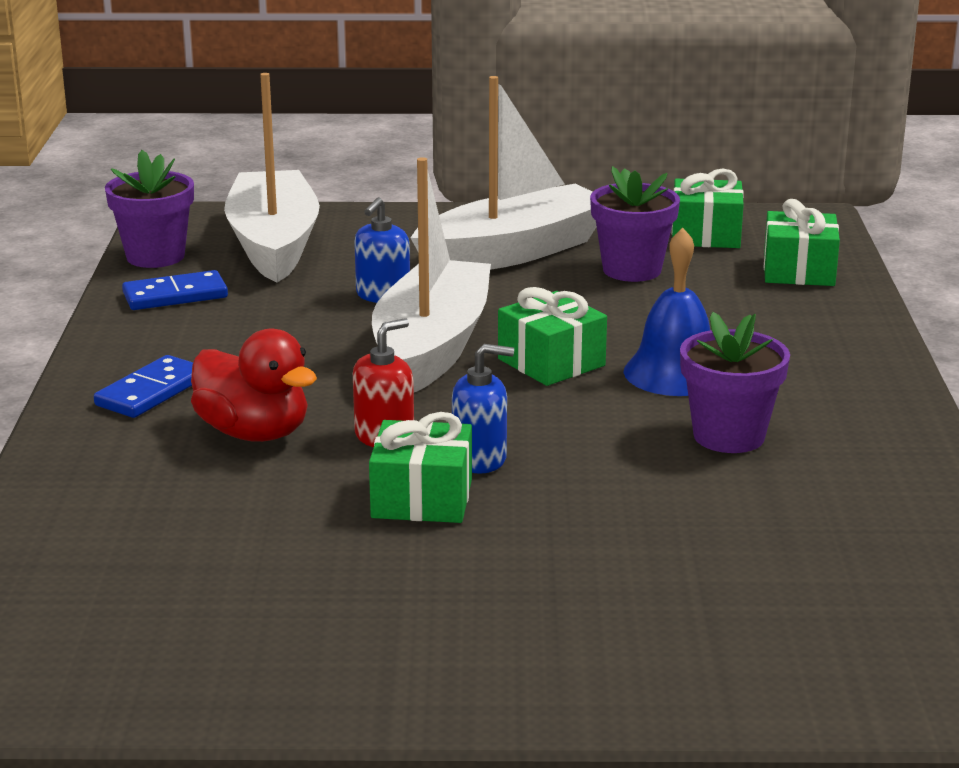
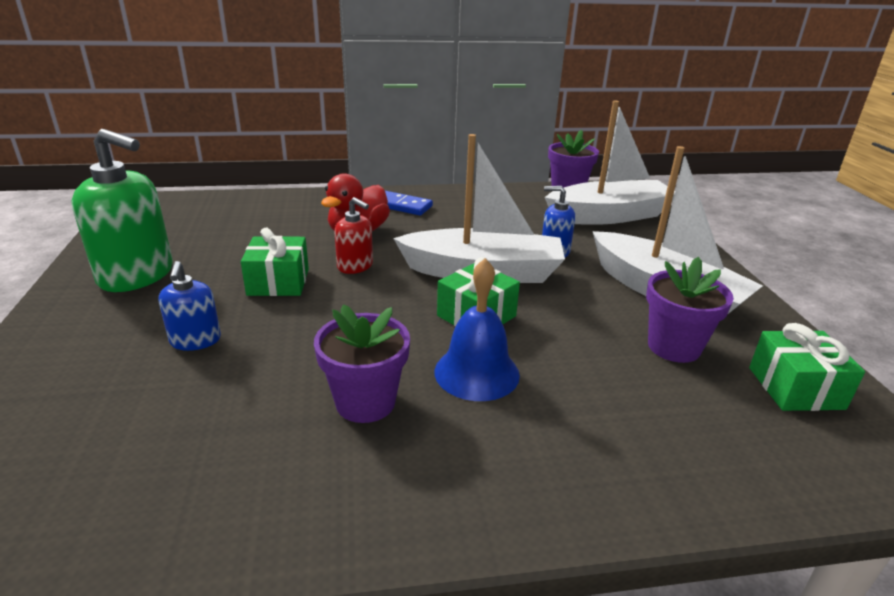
camera: 80 degrees right, 5 degrees up
blue domino [122,270,228,310] -> none
blue soap dispenser [452,344,514,474] -> blue soap dispenser moved to [159,261,221,351]
green gift [764,199,840,286] -> none
none -> green soap dispenser [71,129,173,292]

